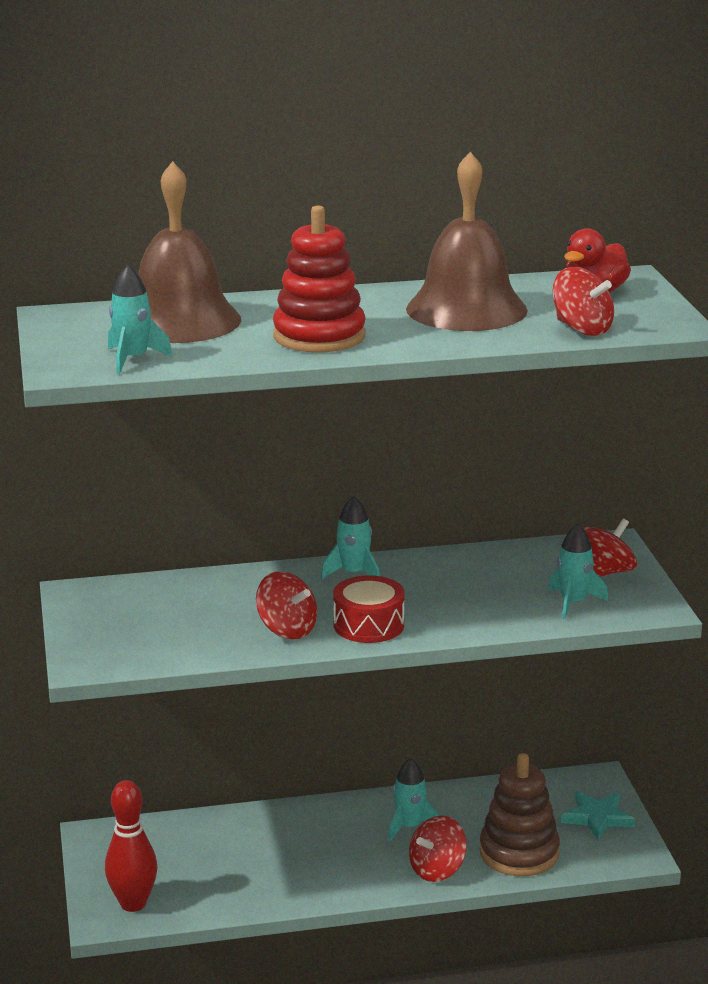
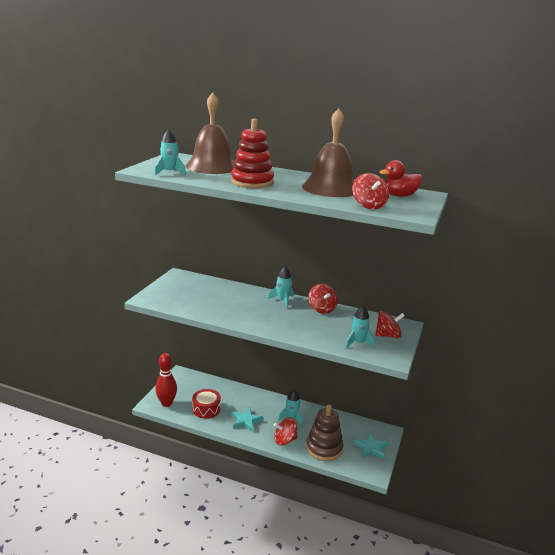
camera: 30 degrees right, 0 degrees up
red spinning top [256,571,317,639] -> red spinning top moved to [309,284,338,314]
red drum [333,575,405,643] -> red drum moved to [192,389,221,419]
none -> turquoise star [232,407,263,431]

